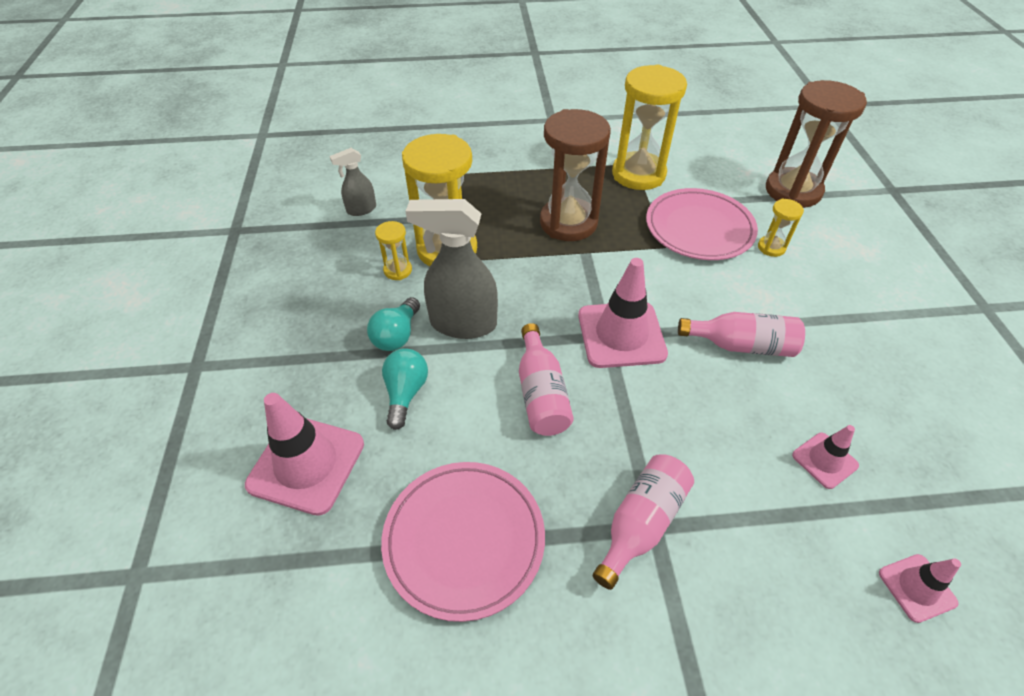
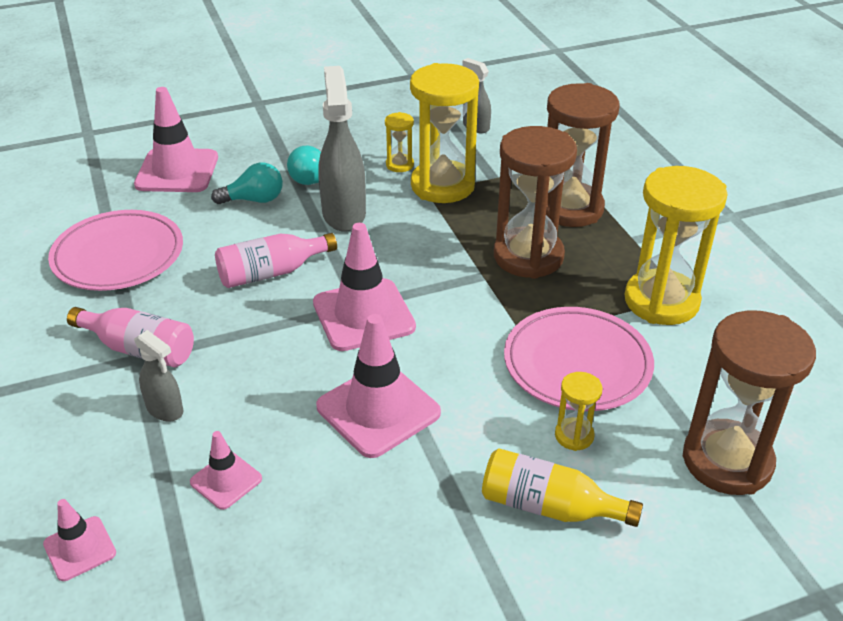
camera: 75 degrees right, 10 degrees down
pink bottle [678,312,805,357] -> pink traffic cone [316,314,441,458]
none -> grey spray bottle [134,330,184,422]
none -> yellow bottle [482,448,643,527]
none -> brown hourglass [546,83,619,227]

